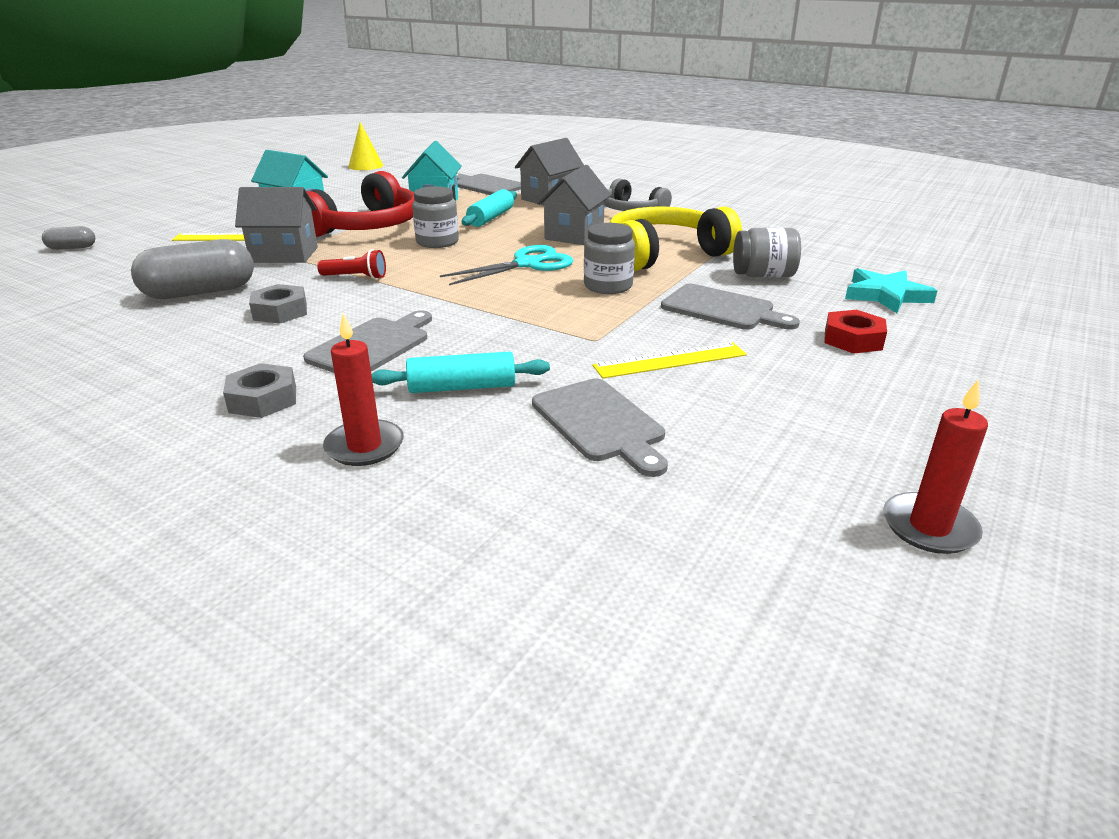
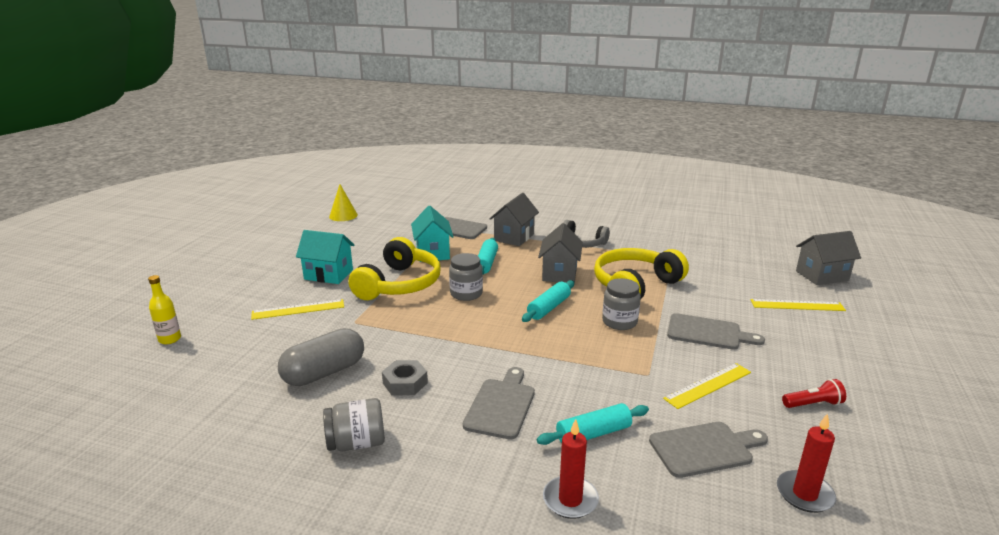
camera: 15 degrees left, 5 degrees down
grey capsule [42,226,95,250] -> yellow bottle [148,275,181,344]
grey nut [223,363,296,418] -> none
grey house [235,187,318,263] -> grey house moved to [796,231,861,285]
red headphones [306,171,414,237] -> yellow headphones [348,237,441,300]
red flashlight [317,249,386,279] -> red flashlight moved to [782,379,846,408]
turquoise scissors [440,245,573,285] -> turquoise rolling pin [522,280,574,322]
grey cutting board [532,378,668,477] -> grey cutting board turned 60 degrees counterclockwise [649,422,768,478]
grey jar [733,227,801,278] -> grey jar moved to [323,398,385,451]
red nut [824,310,887,354] -> none
turquoise star [845,268,937,313] -> yellow ruler [751,299,846,311]
red candle [883,379,988,554] -> red candle moved to [777,413,836,513]

